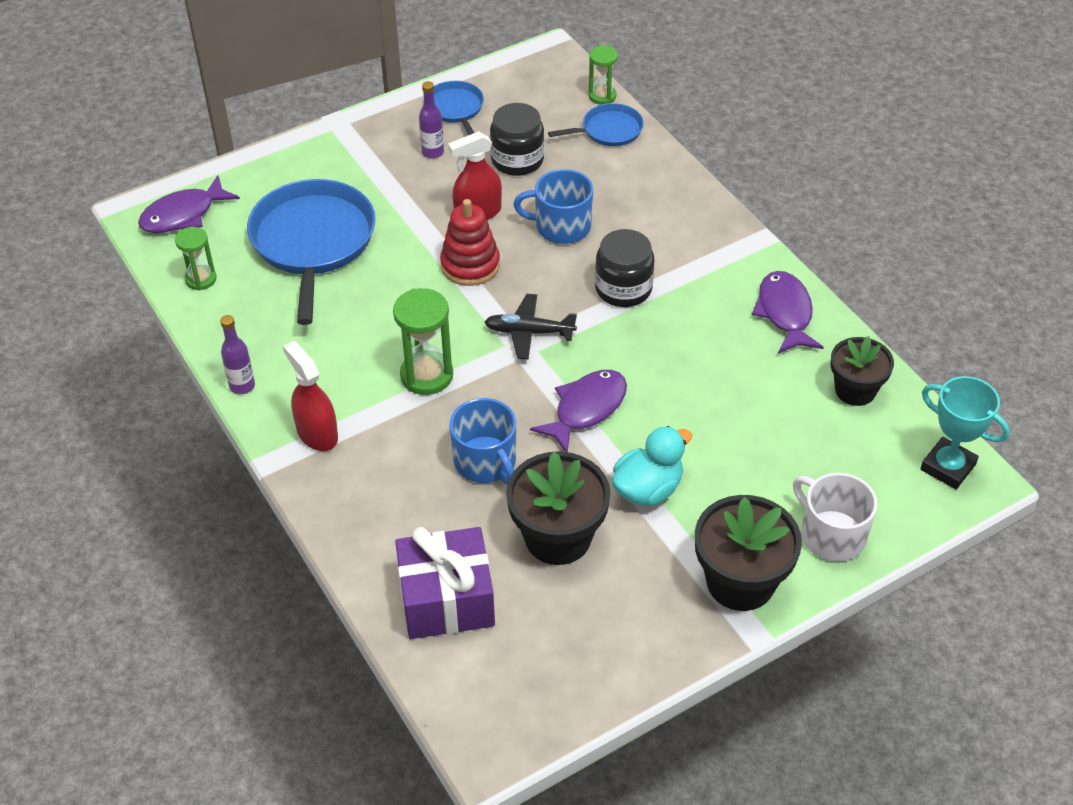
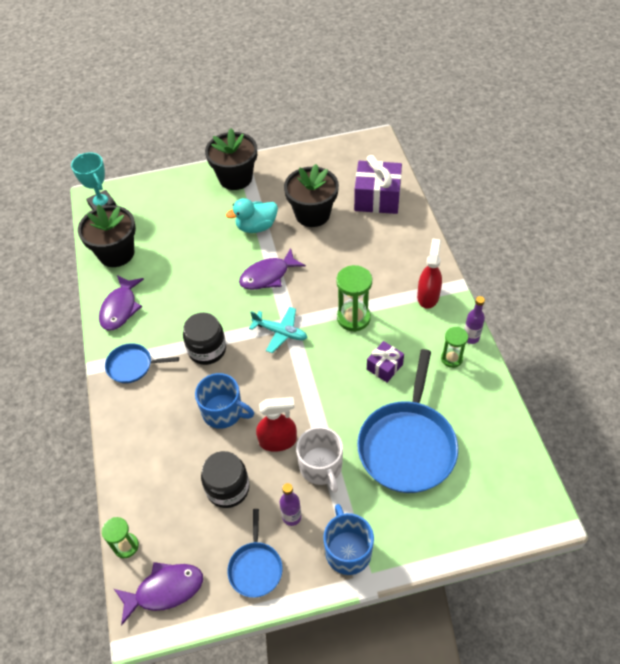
camera: 160 degrees left, 5 degrees up
purple fish [138,175,240,233] -> purple fish moved to [114,562,203,625]
green hourglass [175,227,216,291] -> green hourglass moved to [441,327,468,368]
red spray bottle [283,341,338,451] -> red spray bottle turned 150 degrees counterclockwise [417,239,442,309]
red stacking toy [440,199,500,286] -> none
blue mug [449,398,516,485] -> blue mug moved to [323,504,374,575]
black plane [485,294,577,359] -> turquoise plane [249,307,307,353]
blue pan [548,103,644,146] -> blue pan moved to [105,343,179,383]
white mug [793,473,877,561] -> white mug moved to [296,427,343,493]
black flower pot [830,336,894,406] -> black flower pot [78,205,136,267], size x1.52
none -> purple gift [367,341,404,382]

